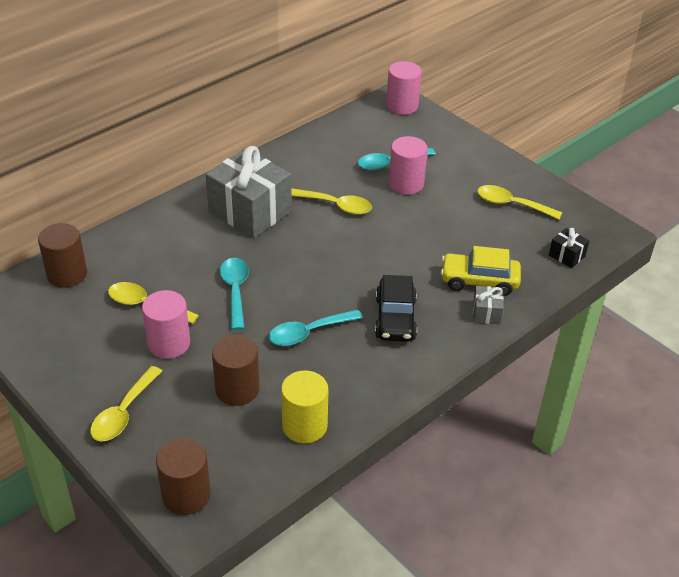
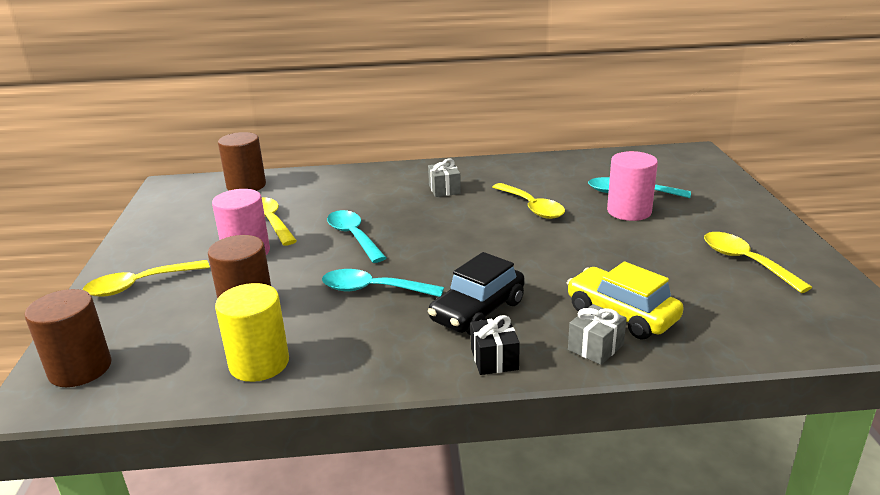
camera: 40 degrees right, 15 degrees down
grey gift [206,146,292,238] -> grey gift [428,159,461,197], size x0.43
turquoise spoon [220,258,249,330] -> turquoise spoon turned 60 degrees counterclockwise [327,210,386,263]
pink cylinder [386,61,422,115] -> none
black gift [549,228,589,268] -> black gift moved to [471,315,520,375]

